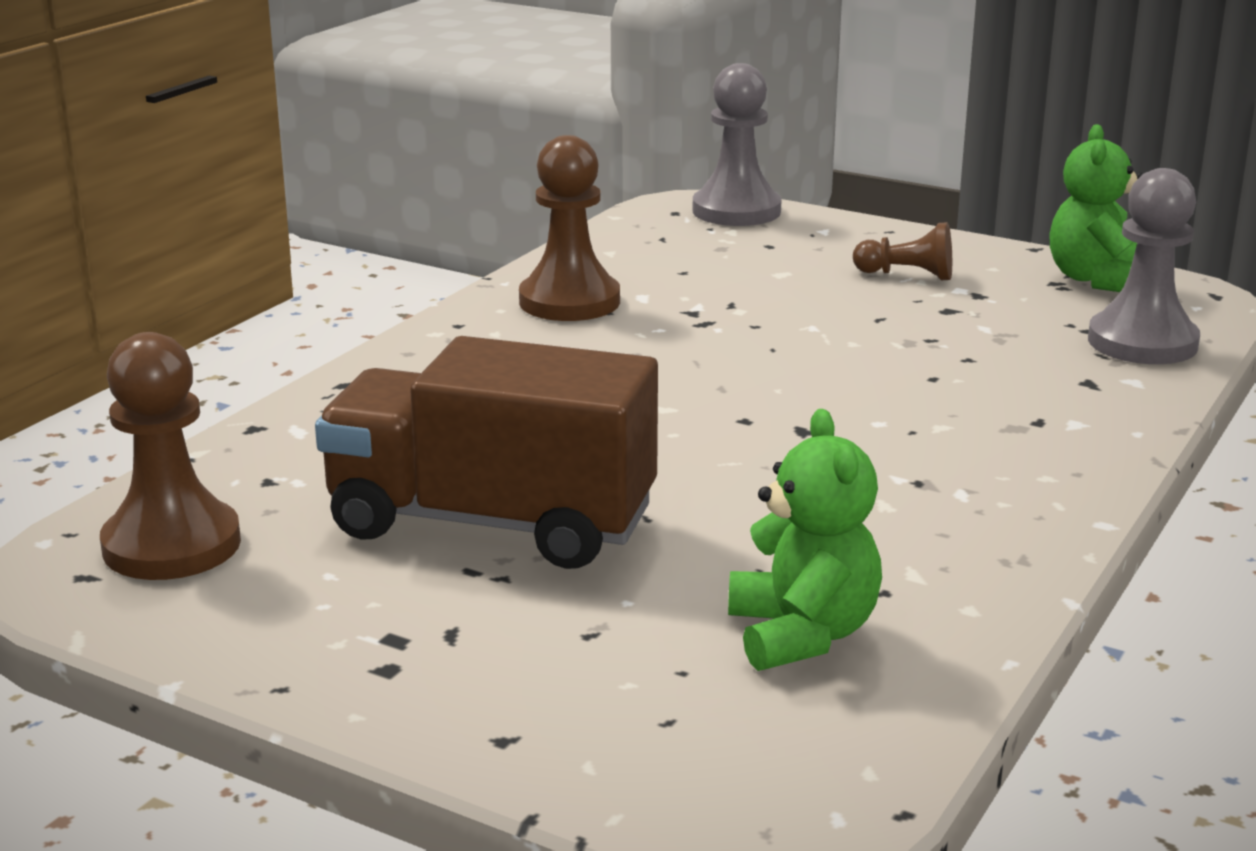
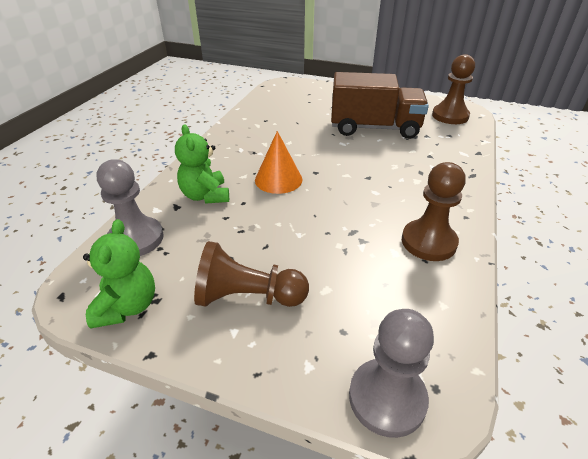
camera: 170 degrees right, 15 degrees up
green teddy bear [728,409,882,671] -> green teddy bear moved to [175,125,229,204]
brown pawn [853,222,952,281] -> brown pawn [194,241,309,307], size x1.72
none -> orange cone [255,131,302,194]

